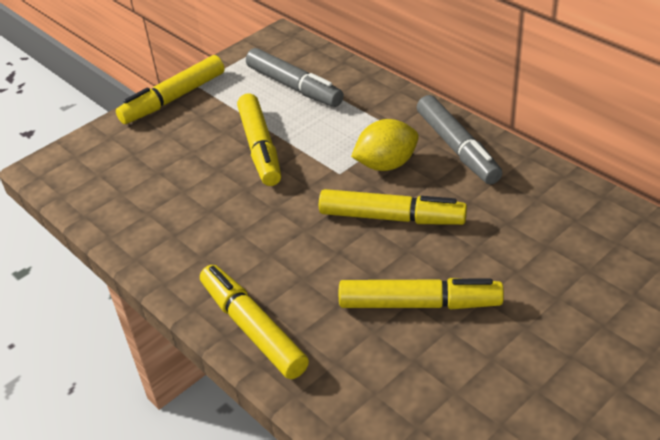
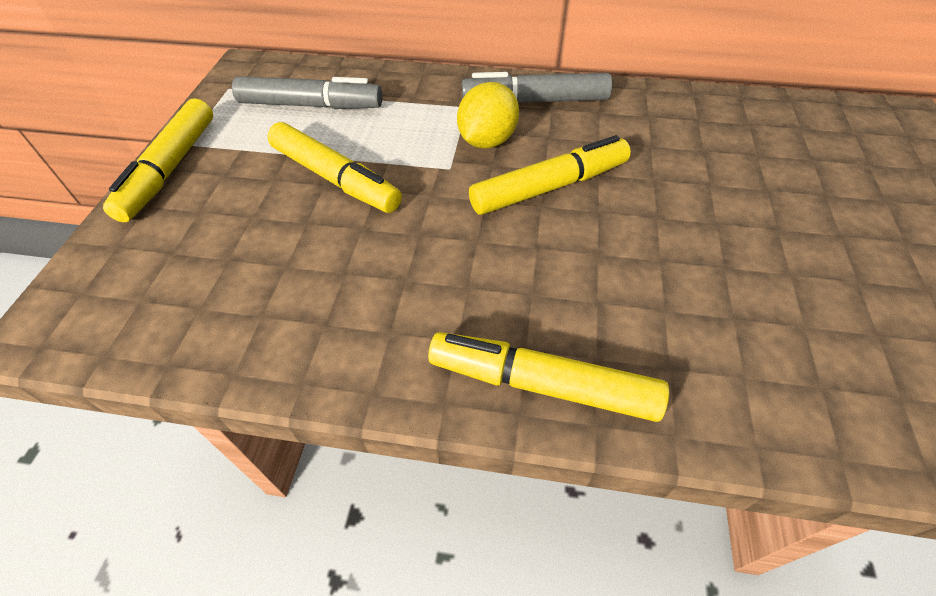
camera: 40 degrees left, 10 degrees up
yellow marker [339,278,504,309] -> none
grey marker [417,95,503,185] -> grey marker turned 150 degrees clockwise [462,72,612,103]

